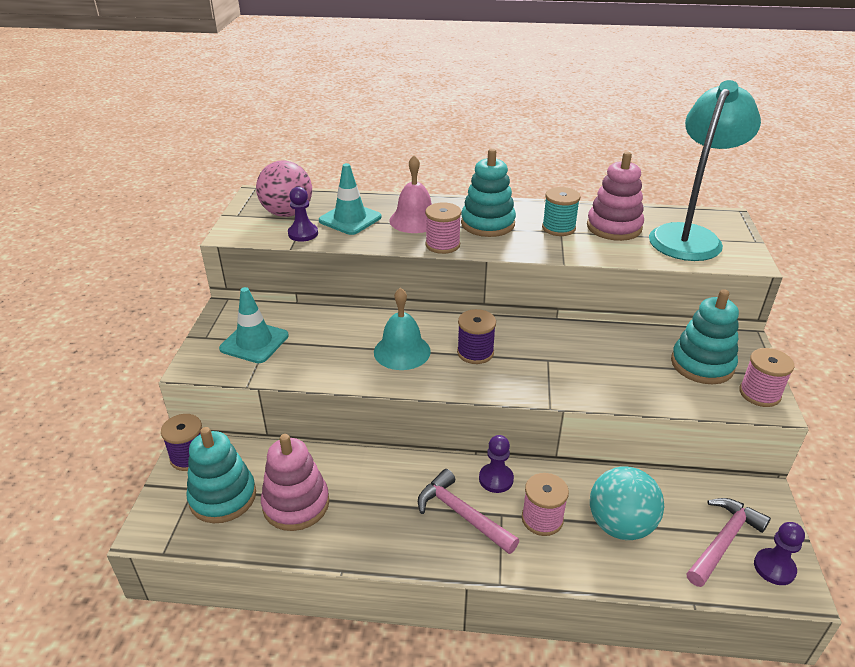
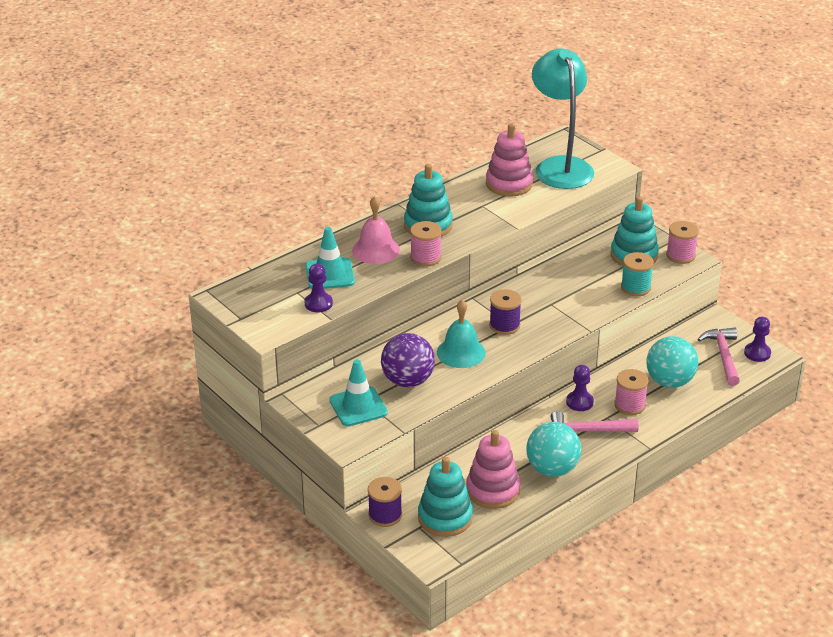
camera: 45 degrees left, 0 degrees up
pink ball [256,160,312,217] -> none
turquoise spool [542,187,580,236] -> turquoise spool moved to [621,252,654,296]
none -> purple ball [381,333,435,387]
none -> turquoise ball [526,422,581,477]

